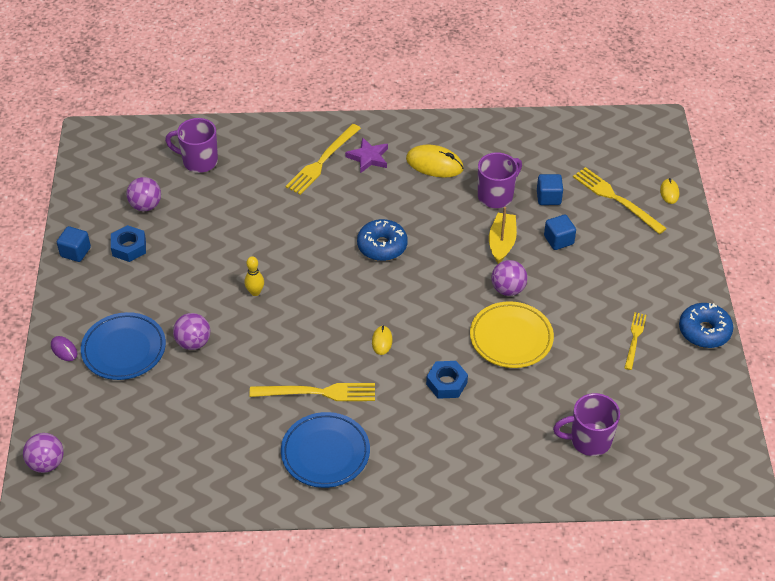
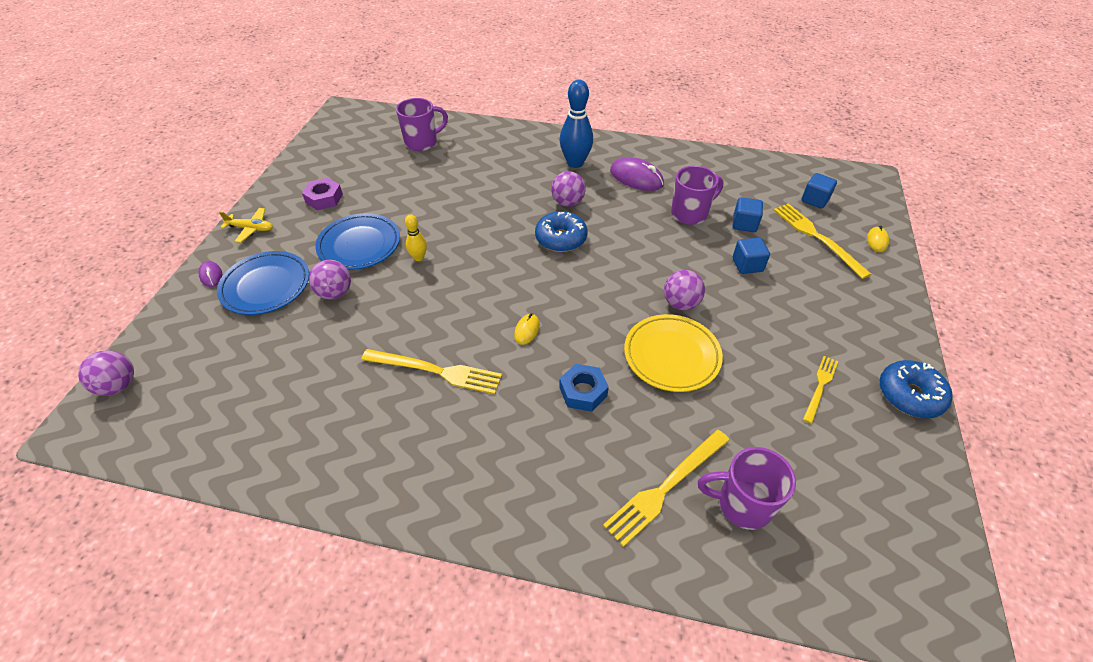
camera: 15 degrees right, 0 degrees up
blue cube [57,226,91,262] -> blue cube moved to [801,173,837,209]
blue nut [111,225,146,262] -> purple nut [302,178,343,210]
purple ball [127,177,161,211] -> purple ball moved to [551,171,585,206]
purple mug [165,118,218,173] -> purple mug turned 120 degrees clockwise [396,98,448,151]
blue plate [281,412,370,488] -> blue plate moved to [315,213,400,270]
yellow fork [285,124,361,195] -> yellow fork moved to [603,430,729,547]
purple star [345,137,388,173] -> blue bowling pin [560,80,593,168]
yellow mouse [406,144,464,178] -> purple mouse [610,157,664,191]
yellow boat [489,207,517,264] -> none
none -> yellow plane [219,208,273,243]

